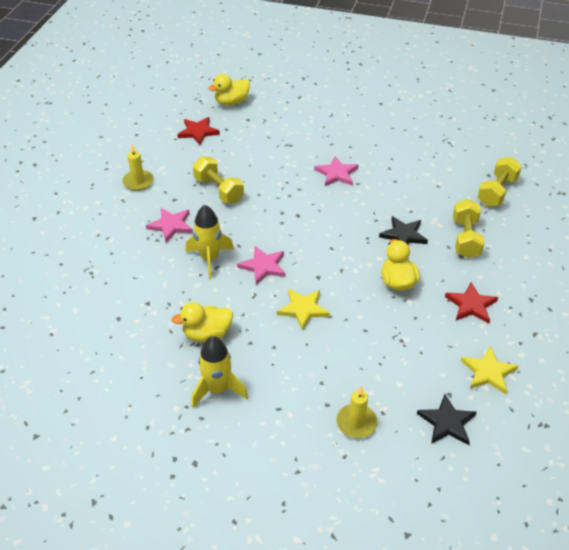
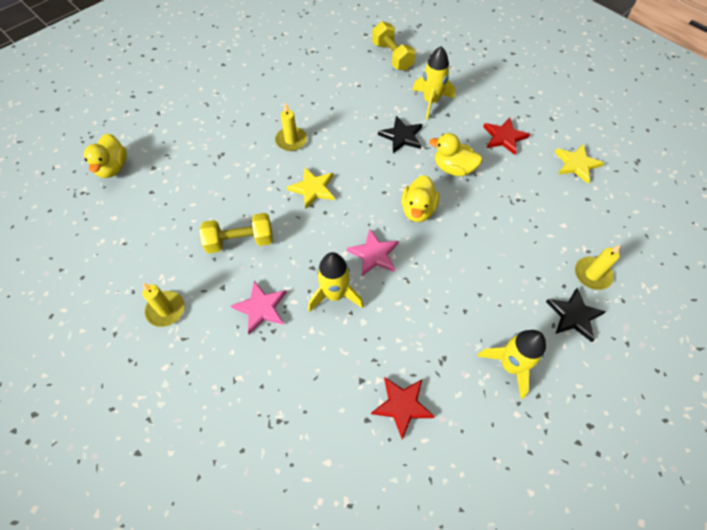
camera: 60 degrees left, 15 degrees up
yellow duck [171,302,233,342] -> yellow duck moved to [401,175,439,222]
red star [177,117,220,145] -> red star moved to [371,377,435,439]
yellow star [277,289,330,331] -> yellow star moved to [287,167,335,210]
pink star [314,156,358,186] -> yellow candle [275,103,307,151]
black star [417,394,477,445] -> black star moved to [546,287,606,342]
yellow dumbbell [453,199,484,258] -> yellow rocket [412,46,455,120]

